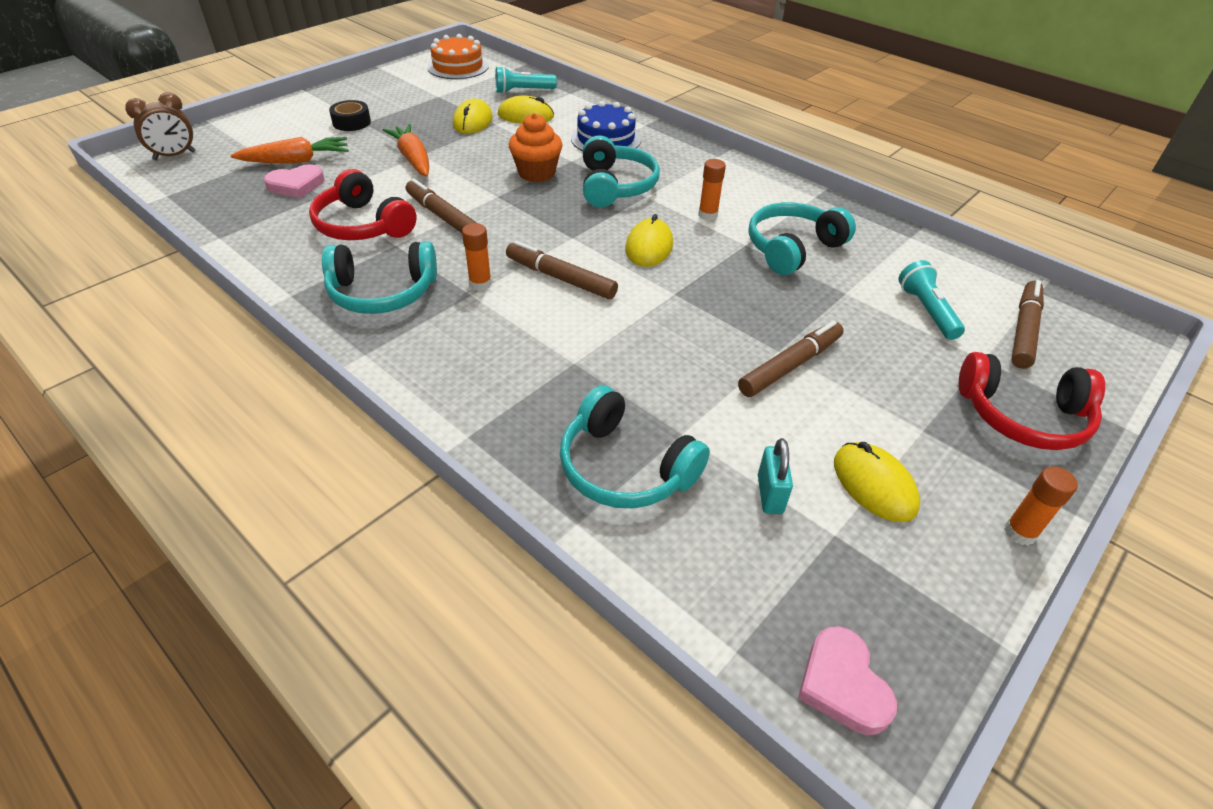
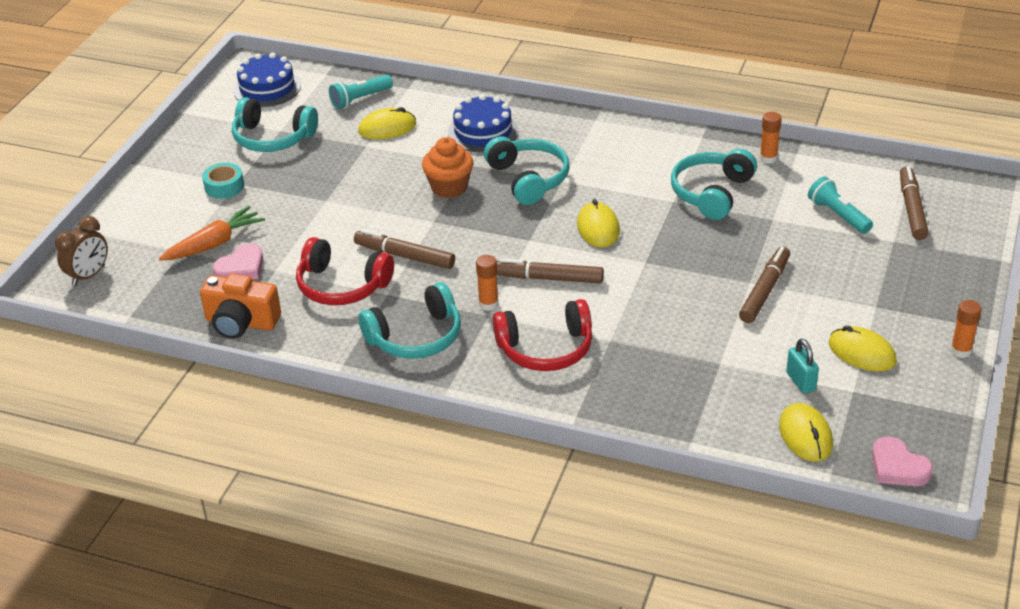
camera: 20 degrees left, 5 degrees down
black tape [329,100,371,131] -> turquoise tape [202,163,244,199]
orange carrot [383,124,429,176] -> none
orange cake [427,34,489,79] -> blue cake [233,53,301,107]
yellow mouse [453,99,493,134] -> yellow mouse moved to [779,403,833,461]
turquoise headphones [560,385,710,508] -> turquoise headphones moved to [232,97,318,152]
orange glue stick [698,159,726,221] -> orange glue stick moved to [760,112,782,164]
red headphones [959,352,1105,450] -> red headphones moved to [493,299,592,371]
none -> orange camera [200,274,281,339]

